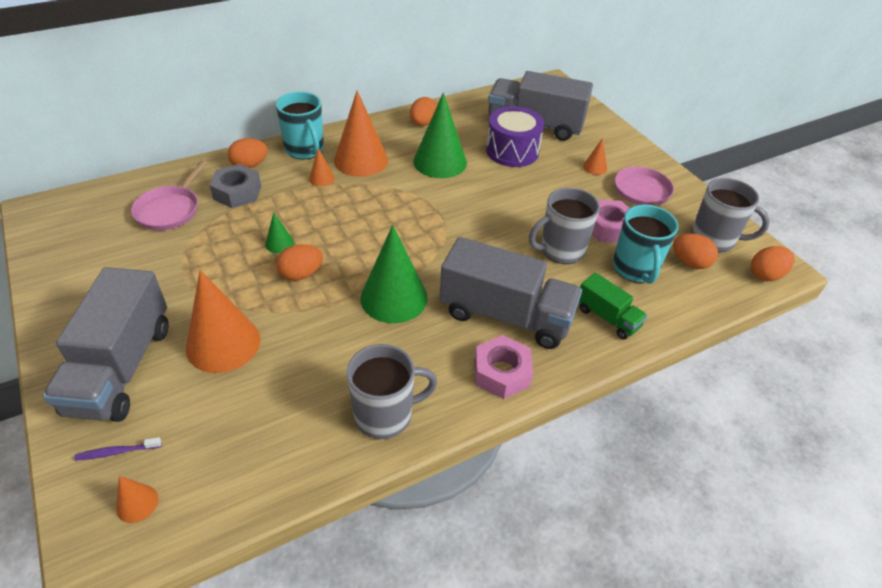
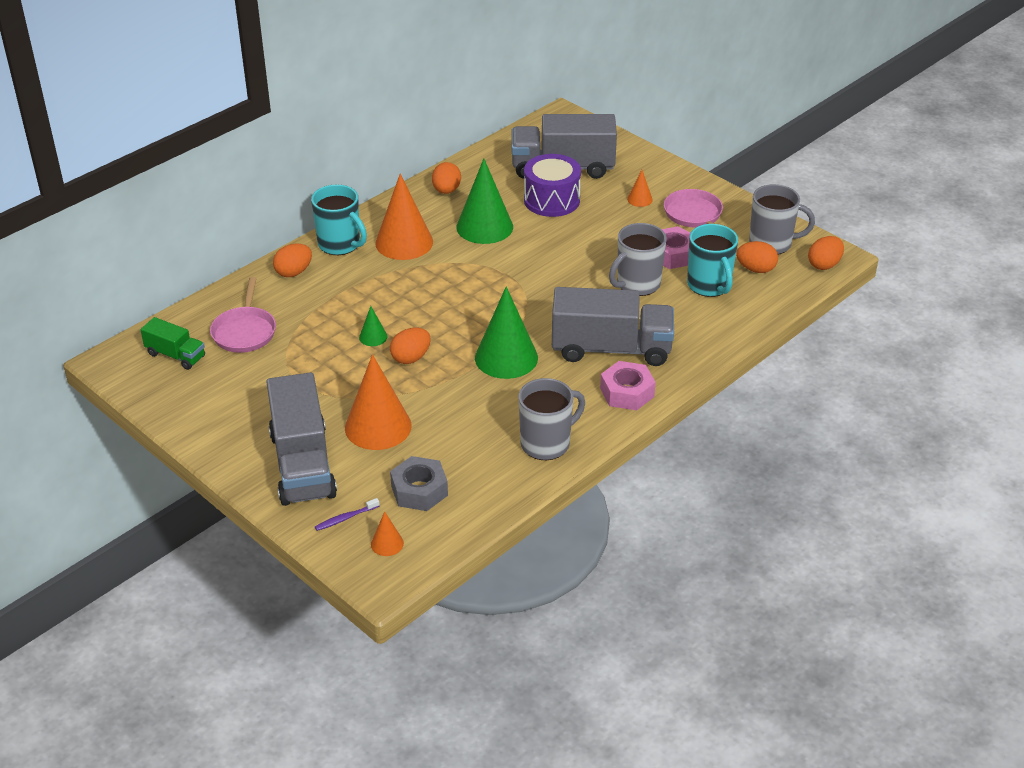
camera: 15 degrees left, 5 degrees down
grey nut [210,164,261,208] -> grey nut moved to [390,456,448,511]
orange cone [309,148,335,186] -> none
green truck [579,273,648,340] -> green truck moved to [140,317,205,370]

